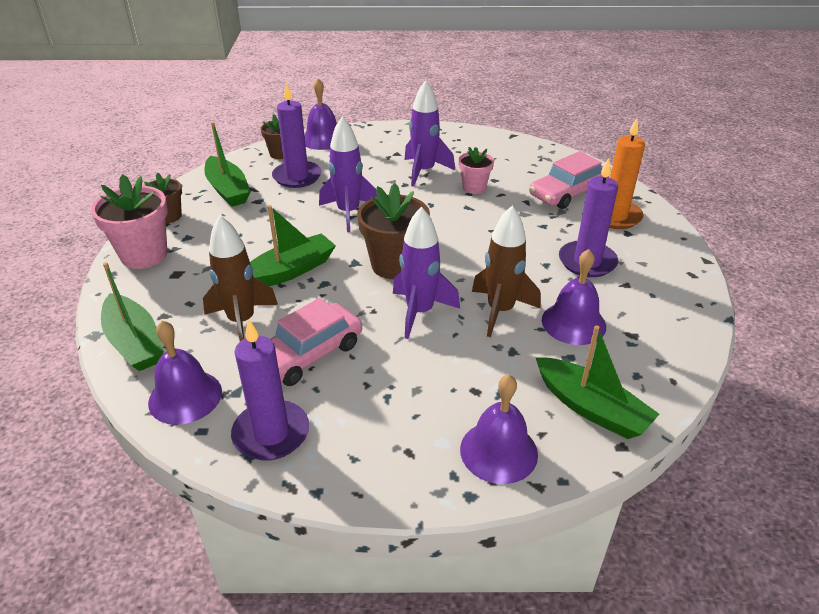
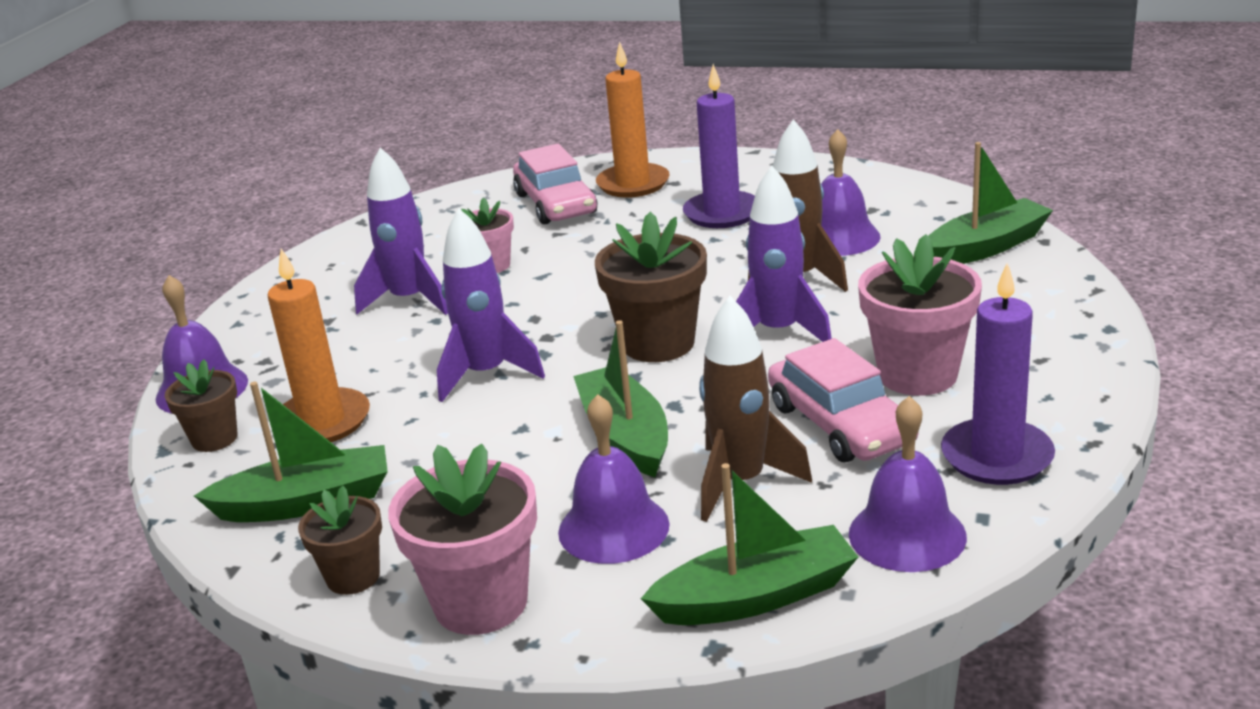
camera: 70 degrees left, 10 degrees down
purple candle [272,83,322,188] -> orange candle [268,248,370,442]
purple bell [460,375,538,484] -> purple bell moved to [558,394,670,564]
none -> pink flower pot [858,234,982,396]

